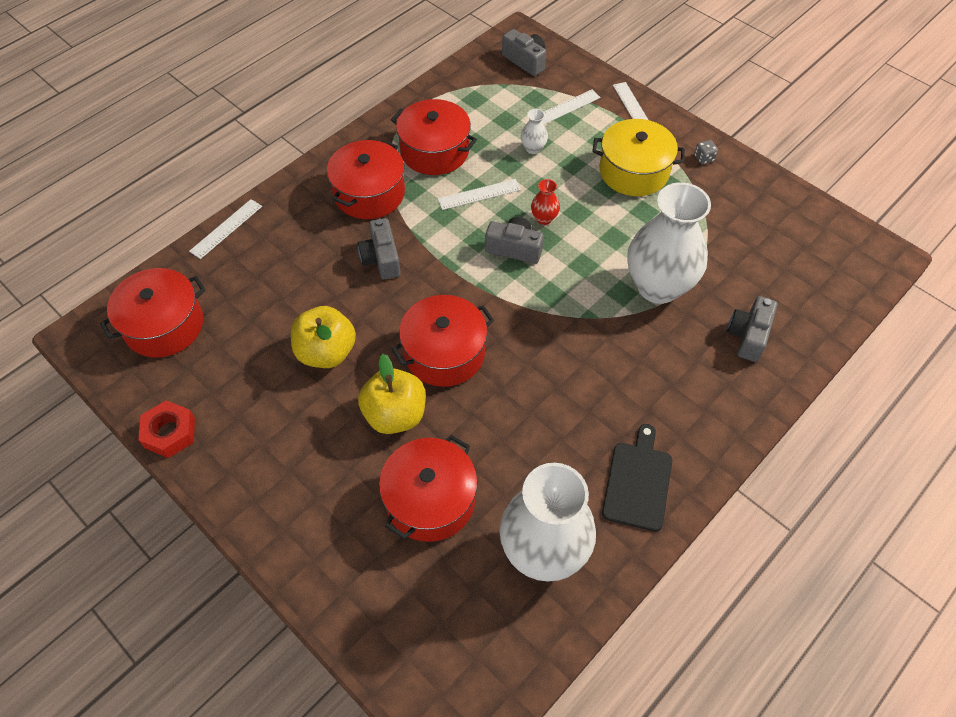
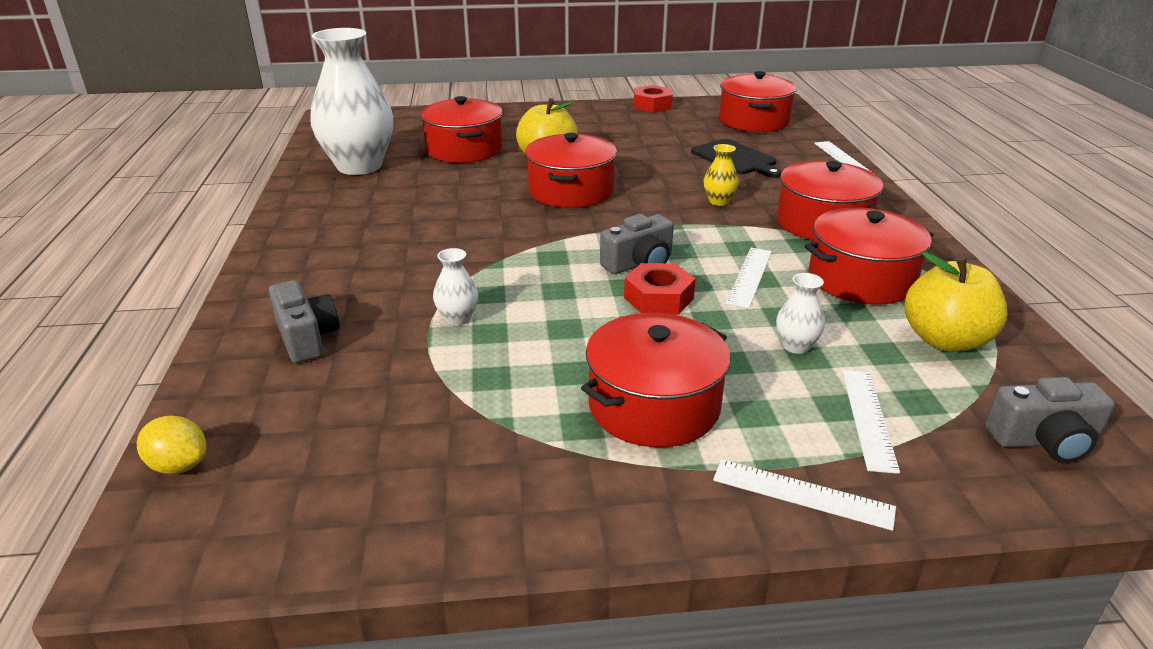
camera: 130 degrees right, 25 degrees down
yellow apple [291,306,356,368] -> yellow apple moved to [904,252,1008,352]
grey camera [358,218,401,280] -> yellow vase [704,144,739,206]
red vase [531,179,560,225] -> red nut [624,263,696,315]
yellow pot [592,119,685,196] -> red pot [581,313,730,447]
black cutting board [602,424,672,532] -> black cutting board moved to [691,139,782,178]
white vase [628,182,711,304] -> white vase [433,248,478,326], size x0.40
grey dice [694,140,718,164] -> none
none -> yellow lemon [137,416,206,474]

